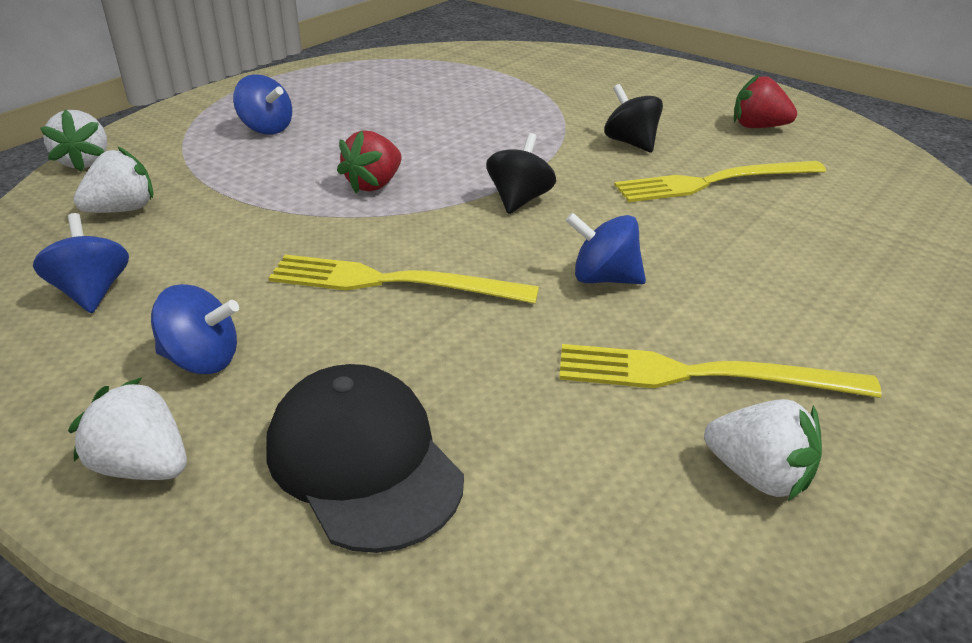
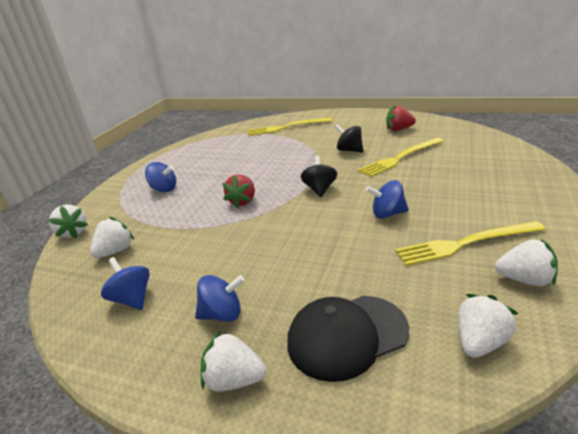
camera: 15 degrees left, 5 degrees down
black cap [266,364,464,553] -> black cap turned 60 degrees counterclockwise [288,296,409,382]
yellow fork [269,255,539,304] -> yellow fork moved to [247,118,332,136]
none -> white strawberry [458,294,519,358]

